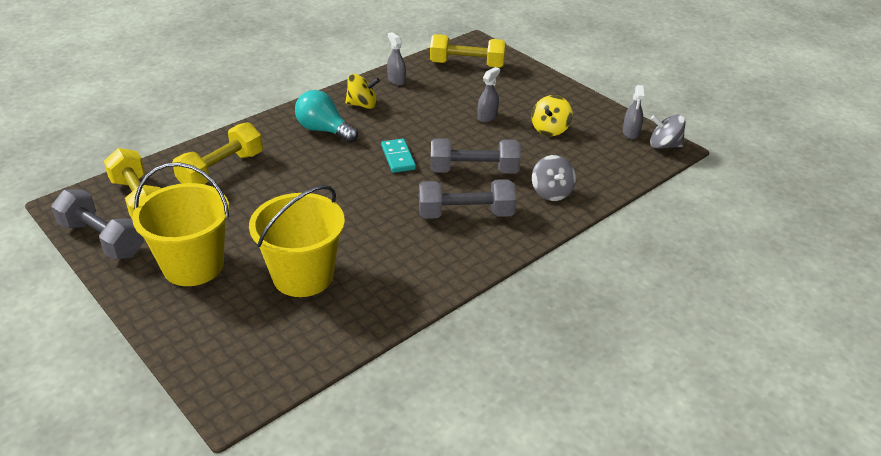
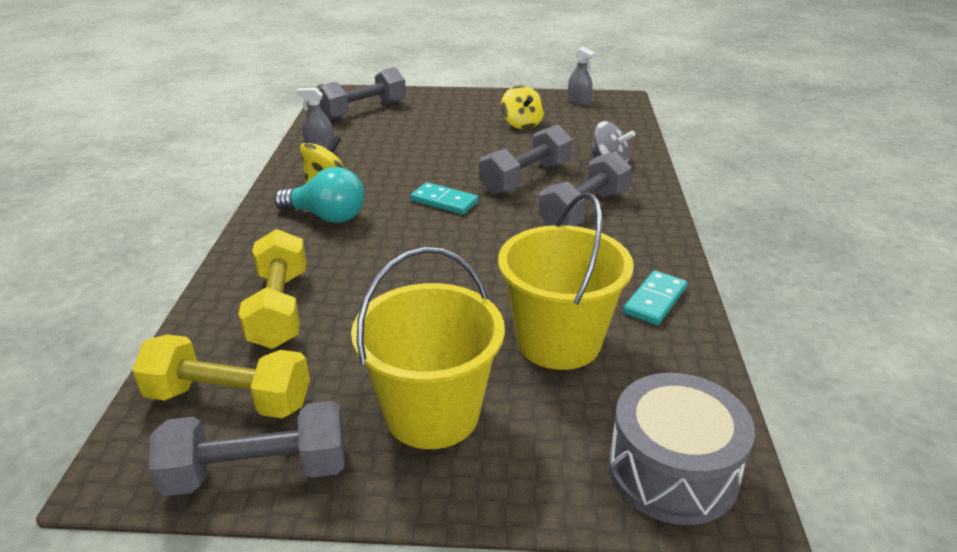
camera: 45 degrees left, 5 degrees down
turquoise light bulb [295,90,358,143] -> turquoise light bulb turned 150 degrees counterclockwise [274,167,365,223]
yellow dumbbell [430,34,506,68] -> grey dumbbell [318,67,406,120]
grey spray bottle [477,67,500,122] -> none
grey spinning top [650,114,686,149] -> none
none -> grey drum [608,373,755,525]
none -> turquoise domino [623,270,687,325]

